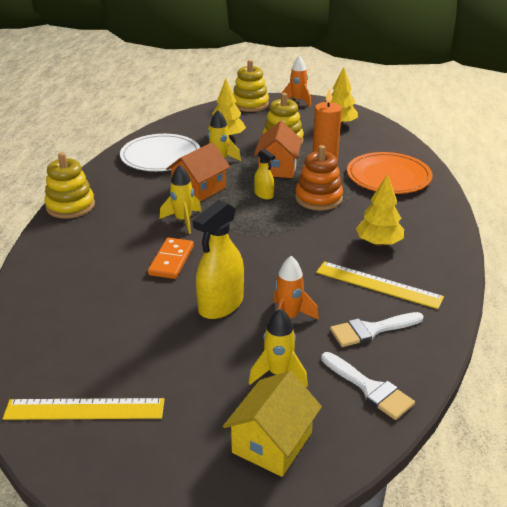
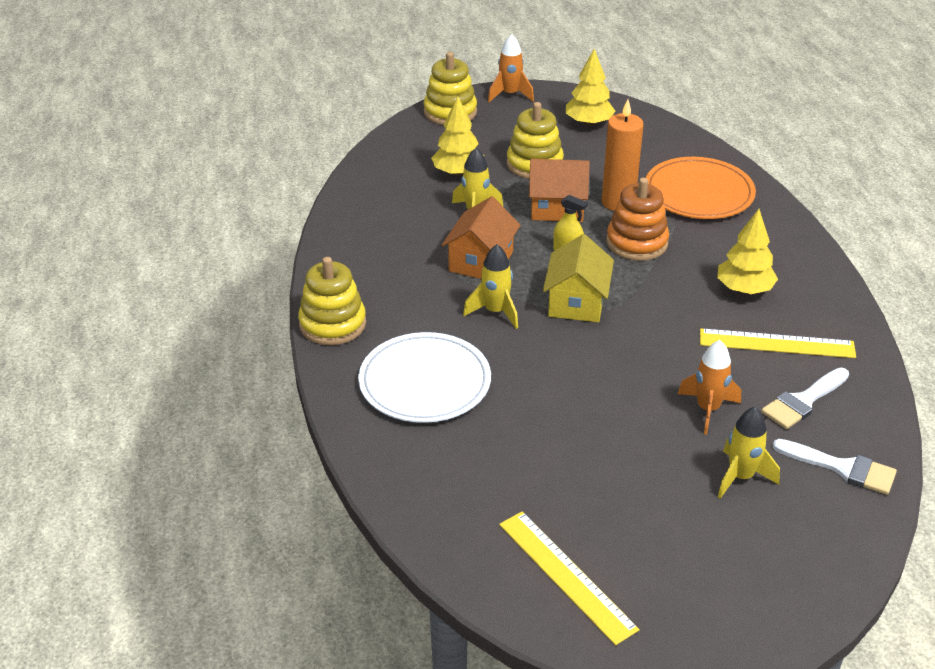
camera: 20 degrees left, 5 degrees up
yellow ruler [3,398,165,420] -> yellow ruler turned 75 degrees clockwise [499,511,640,646]
white plate [120,134,200,171] -> white plate moved to [358,332,491,423]
orange domino [148,238,194,279] -> none
yellow spray bottle [193,200,244,319] -> none
yellow house [223,371,322,477] -> yellow house moved to [543,234,614,322]
orange house [254,121,302,178] -> orange house turned 75 degrees counterclockwise [529,159,590,222]

